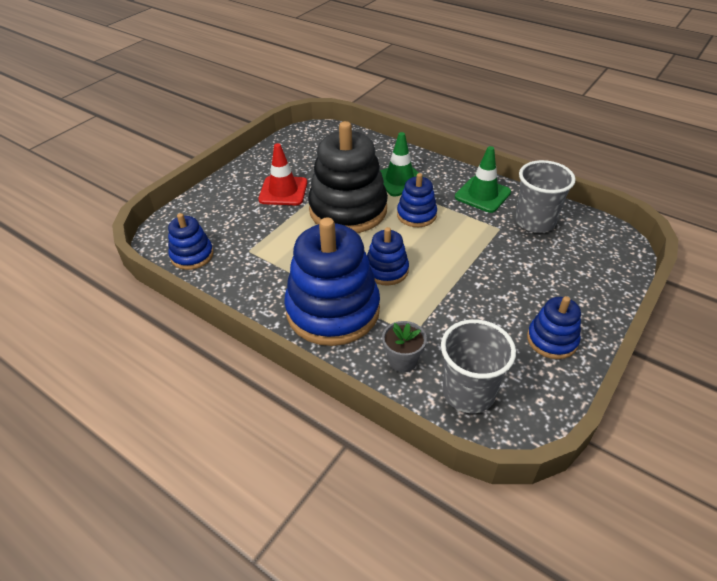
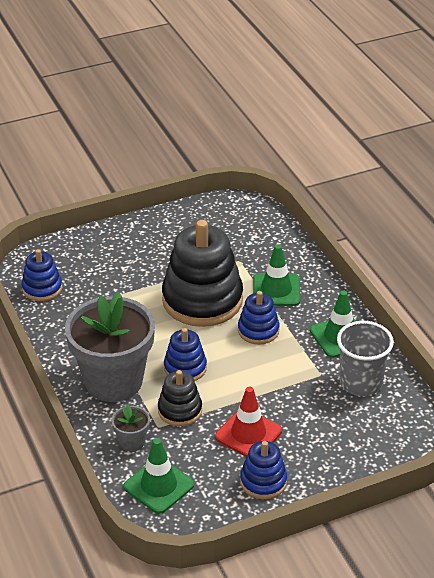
camera: 30 degrees right, 5 degrees down
red traffic cone [258,143,307,205] -> red traffic cone moved to [215,387,282,457]
blue stacking toy [284,217,380,346] -> grey flower pot [65,292,155,402]
grey cup [441,319,516,413] -> green traffic cone [123,438,194,514]
none -> black stacking toy [158,370,202,426]

